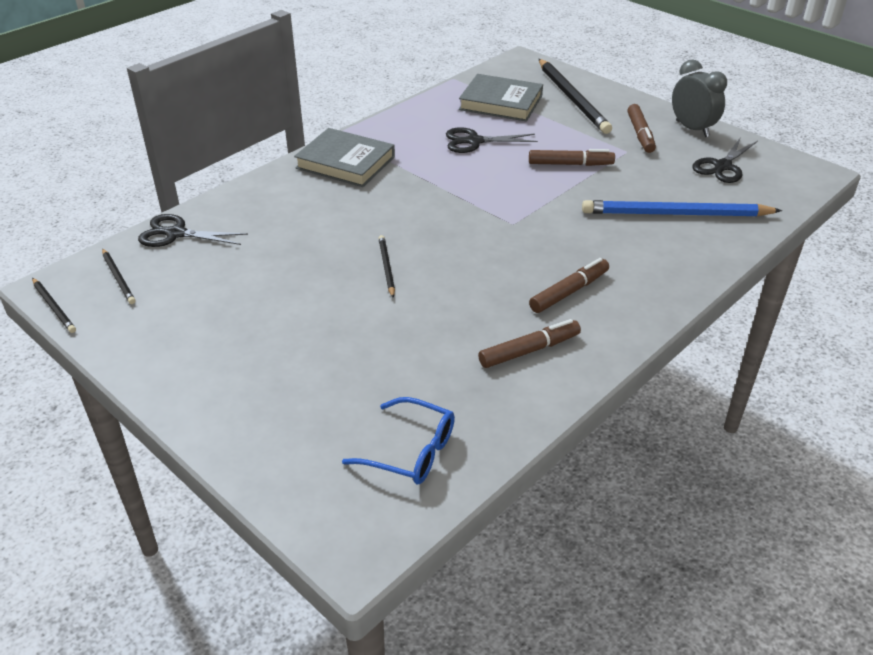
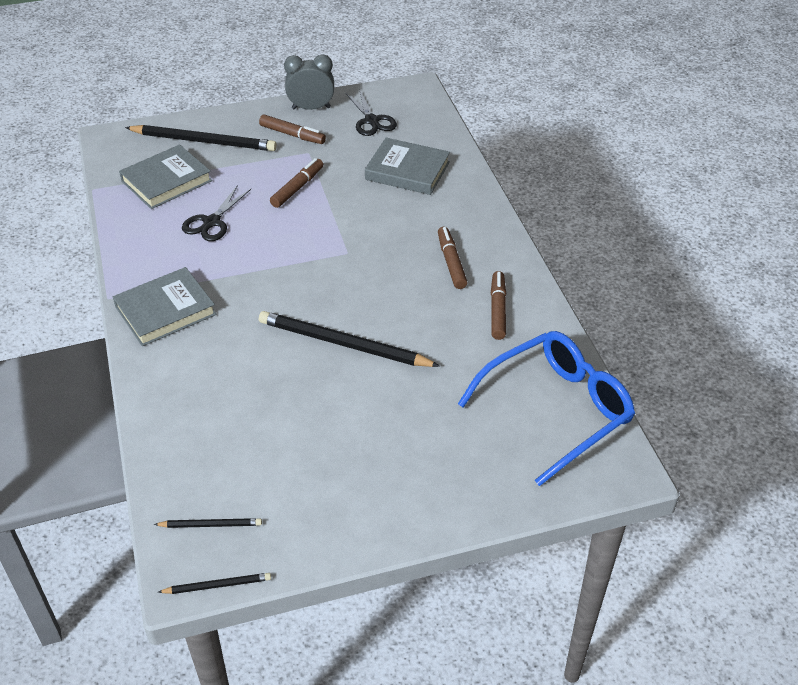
camera: 60 degrees left, 5 degrees up
black scissors [138,214,248,247] -> none
blue glasses [342,397,455,484] -> blue glasses [458,331,635,486], size x1.86
black pencil [378,235,395,298] -> black pencil [259,311,440,367], size x2.11
blue pencil [582,200,782,217] -> grey book [365,138,450,195]

